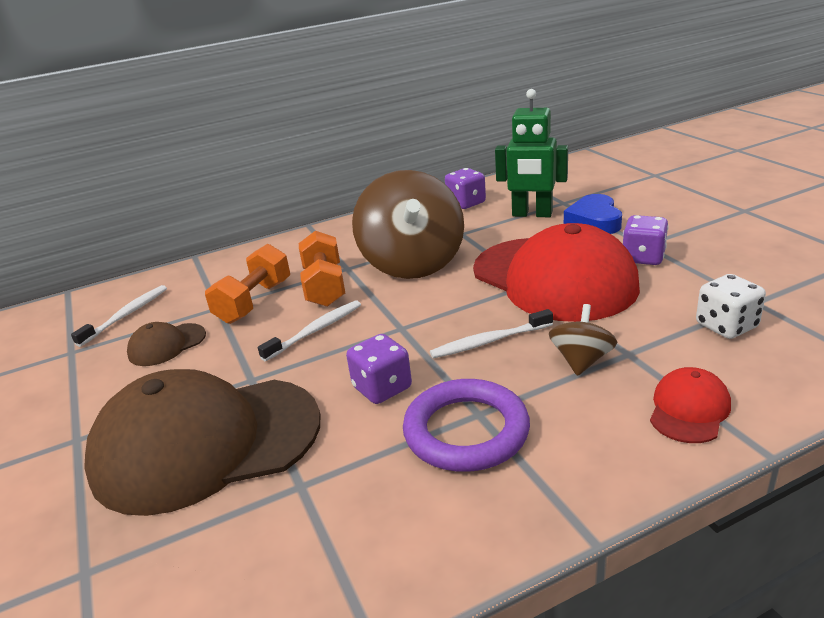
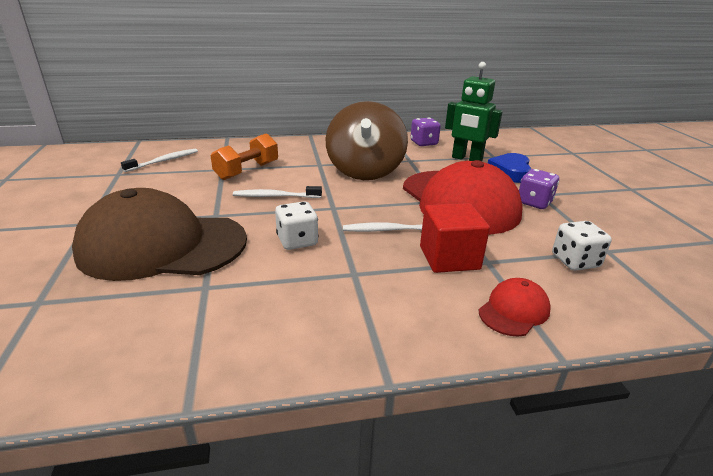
camera: 10 degrees right, 0 degrees up
brown cap [127,322,206,366] -> none
white toothbrush [258,300,361,361] -> white toothbrush turned 150 degrees counterclockwise [233,186,322,198]
orange dumbbell [299,231,345,307] -> none
purple dice [346,334,412,404] -> white dice [275,201,318,250]
purple ring [403,379,530,472] -> none
brown spinning top [549,304,617,376] -> red cube [420,203,490,273]

